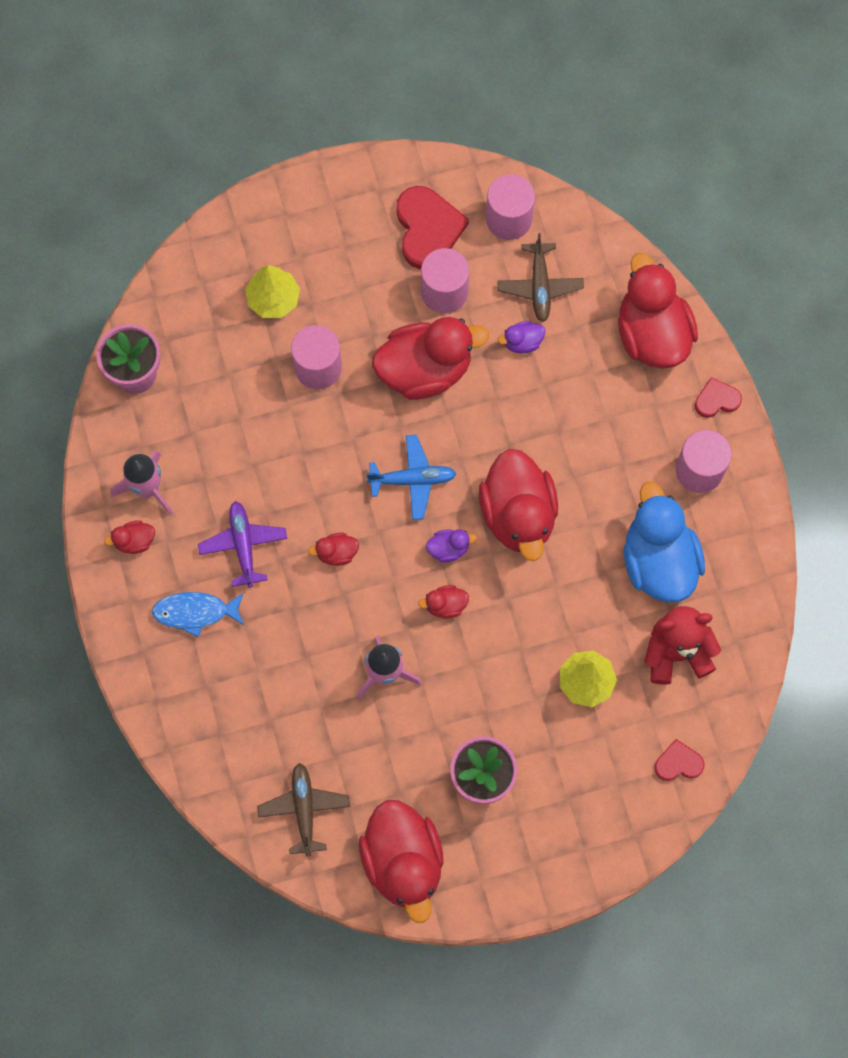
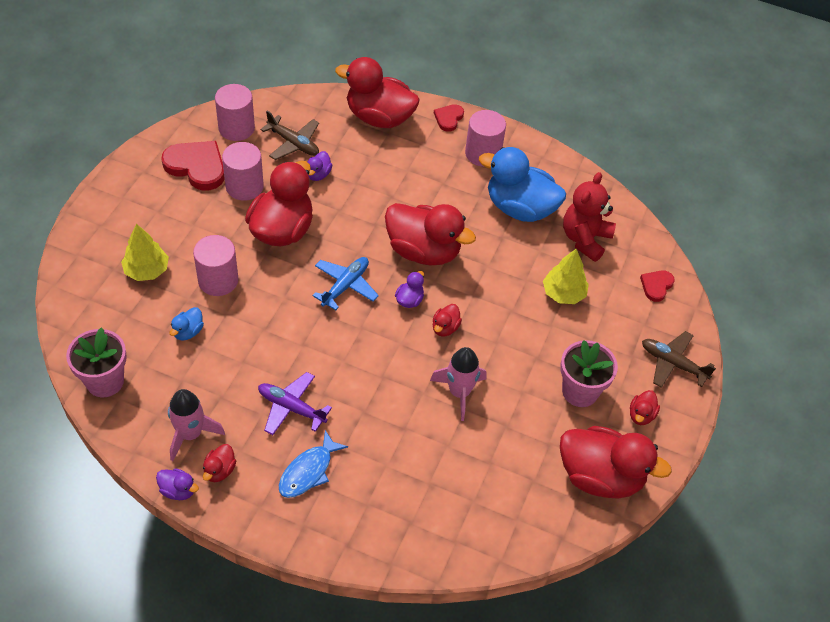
camera: 55 degrees left, 20 degrees down
brown plane [257,763,350,856] -> brown plane moved to [642,331,716,388]
red duck [308,533,359,566] -> red duck moved to [630,390,660,425]
none -> purple duck [156,468,199,500]
none -> blue duck [170,307,204,340]

